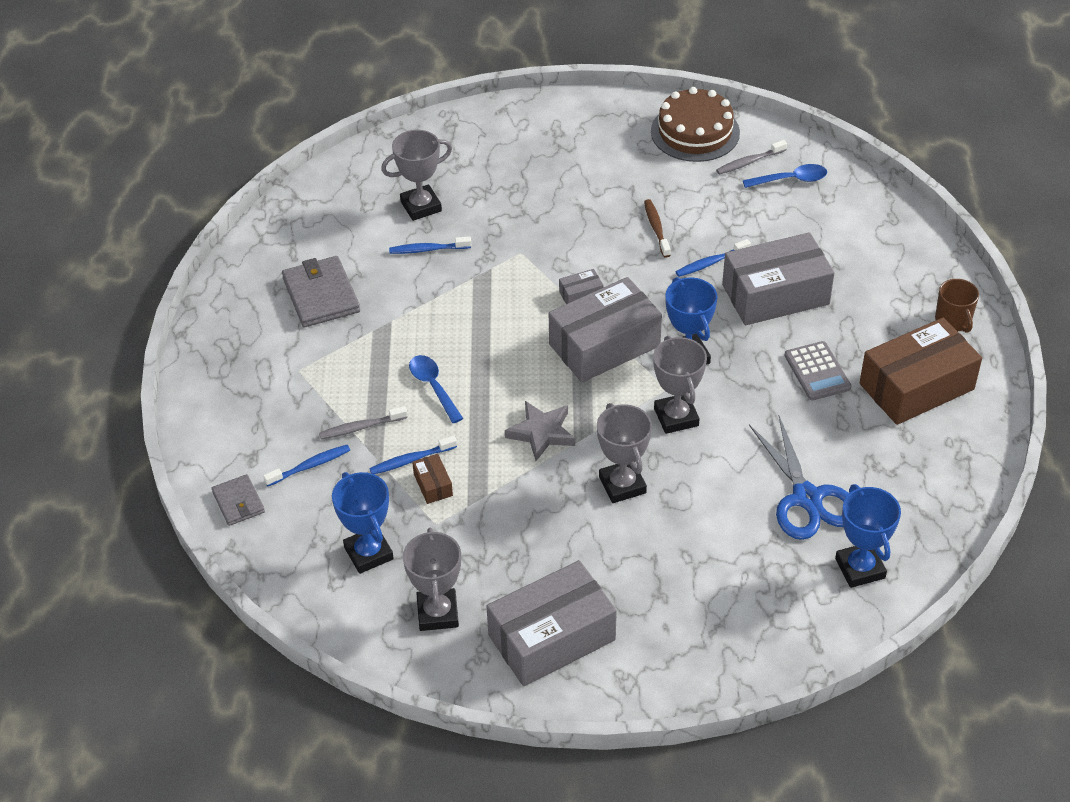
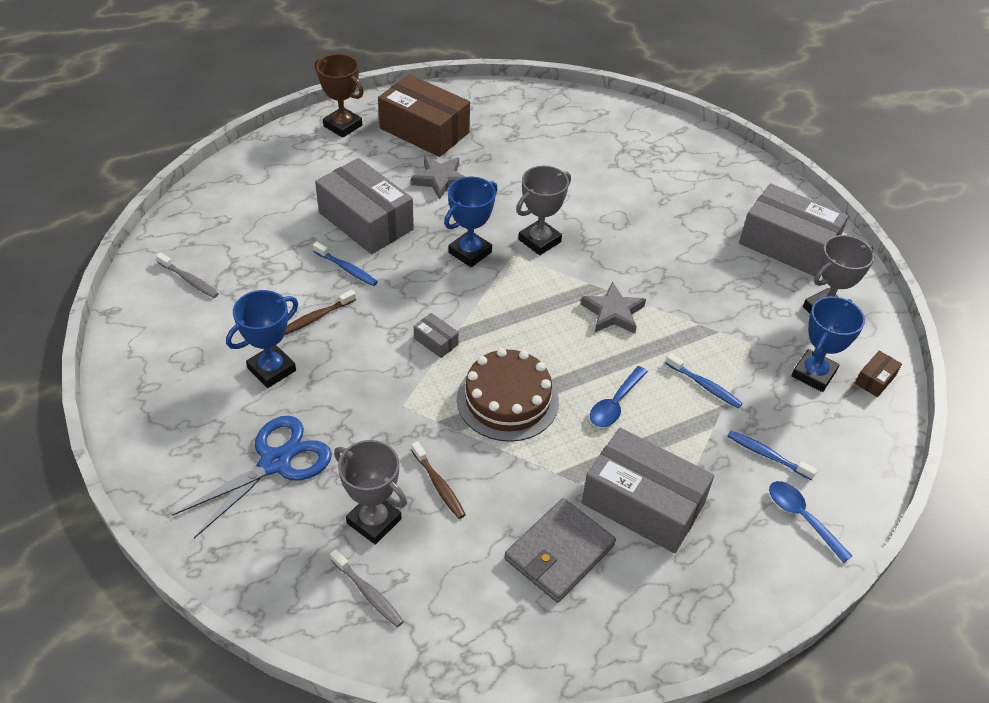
camera: 120 degrees left, 0 degrees up
grey wallet [211,474,265,526] -> none
grey toothbrush [319,406,407,439] -> grey toothbrush moved to [330,549,404,627]
blue toothbrush [389,237,471,254] -> brown toothbrush [411,441,466,519]
brown box [412,454,453,504] -> brown box moved to [855,351,902,397]
grey box [549,277,662,382] -> grey box moved to [582,427,714,553]
grey trophy [597,403,652,503] -> none
brown cake [651,87,740,162] -> brown cake moved to [457,348,559,442]
blue spoon [743,164,827,188] -> blue spoon moved to [769,481,852,563]
blue scissors [749,416,849,540] -> blue scissors moved to [172,416,332,538]
grey calculator [784,341,852,400] -> grey star [411,156,465,200]
blue trophy [835,484,901,588] -> blue trophy moved to [226,290,298,388]
brown mug [935,279,979,333] -> brown trophy [315,54,363,138]

